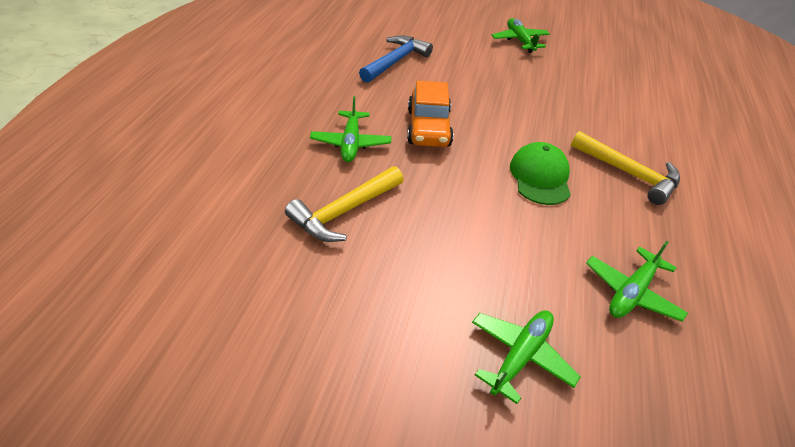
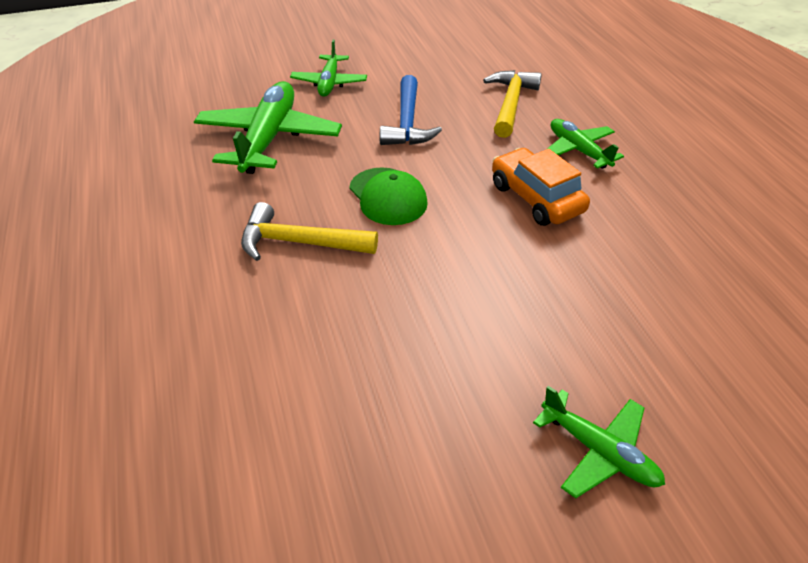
camera: 150 degrees right, 0 degrees up
blue hammer [359,35,433,83] -> blue hammer moved to [380,75,442,145]
green plane [586,241,688,322] -> green plane [194,81,342,174], size x1.73

